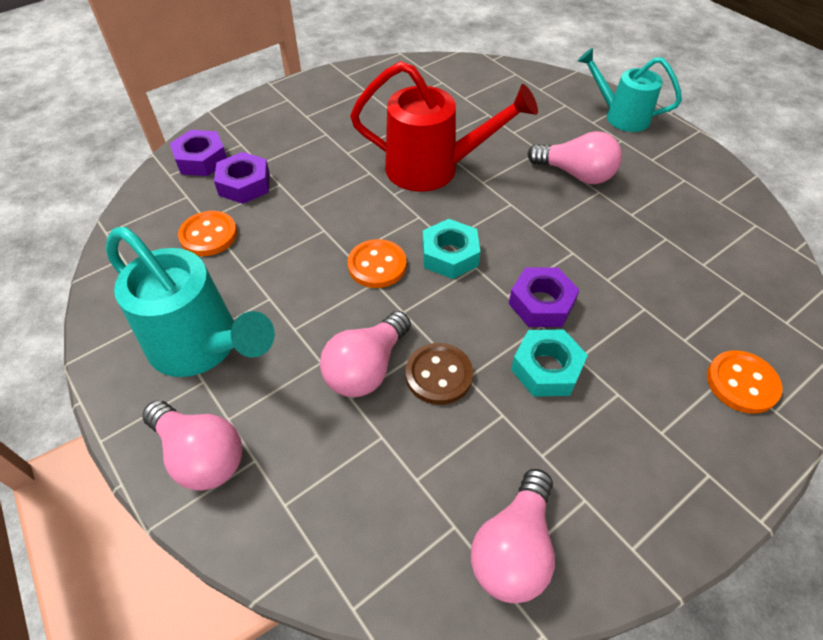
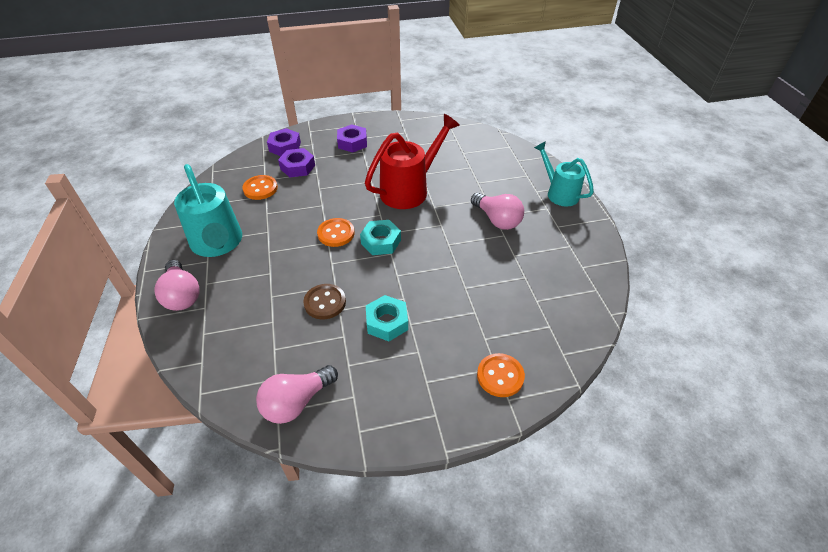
camera: 25 degrees right, 5 degrees down
pink light bulb [320,311,411,397] -> none
red watering can [350,61,538,192] -> red watering can turned 75 degrees counterclockwise [365,114,460,209]
purple nut [508,268,579,327] -> purple nut moved to [337,124,367,153]

